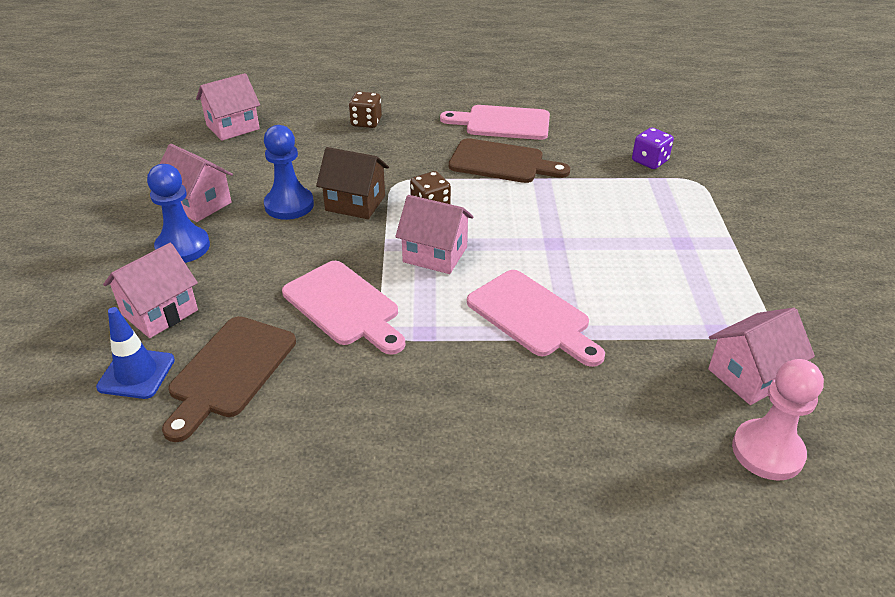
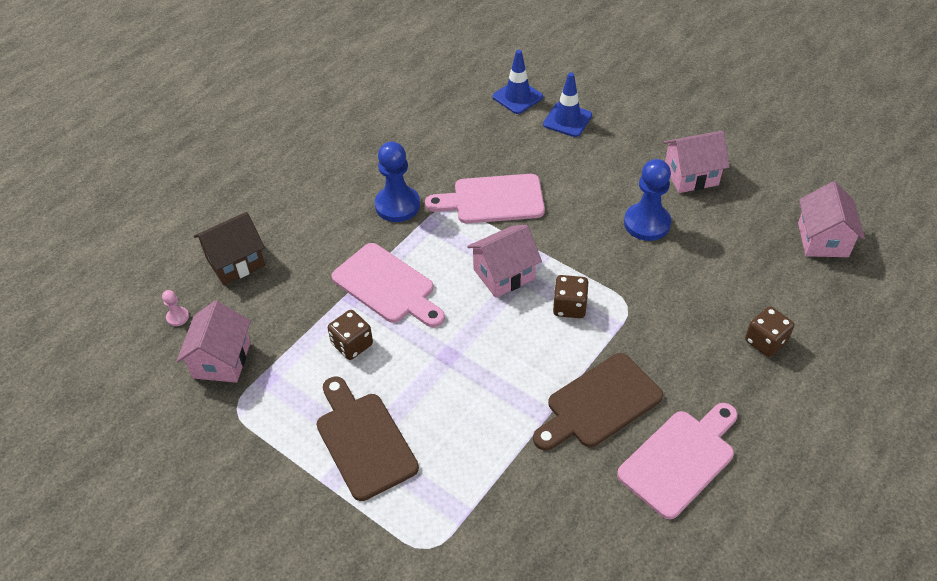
camera: 130 degrees right, 10 degrees up
pink house [103,243,198,338] -> blue traffic cone [543,72,592,137]
blue pawn [147,164,210,263] -> blue pawn moved to [375,141,420,222]
brown cutting board [162,316,296,442] -> brown cutting board moved to [316,376,419,501]
brown house [316,147,389,219] -> brown house moved to [194,212,265,285]
pink cutting board [467,270,605,367] -> pink cutting board turned 135 degrees counterclockwise [331,243,445,327]
purple dice [632,127,674,169] -> none
pink pawn [732,359,824,481] -> pink pawn [162,290,189,326], size x0.45
none -> brown dice [328,310,373,360]

